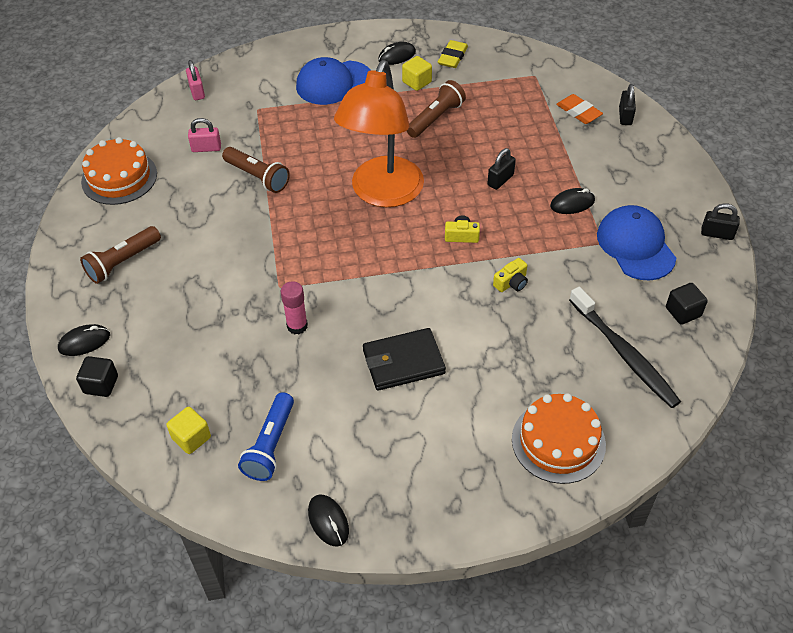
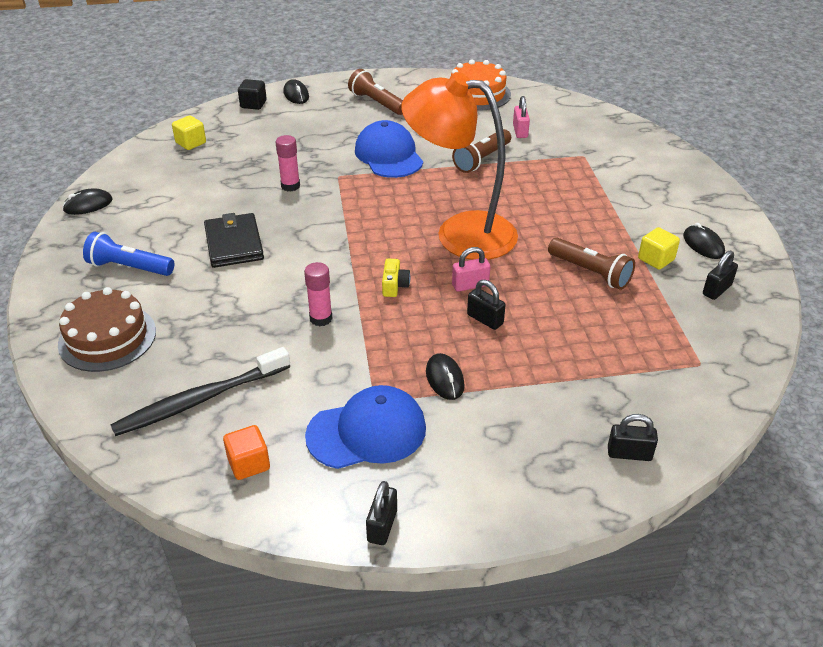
camera: 90 degrees right, 10 degrees down
pink padlock [186,60,205,100] -> pink padlock moved to [452,247,490,292]
blue flashlight [238,392,294,481] -> blue flashlight moved to [83,232,174,276]
blue cap [296,57,371,105] -> blue cap moved to [355,120,423,178]
yellow eraser [438,40,468,68] -> black padlock [703,251,738,300]
yellow camera [493,258,528,292] -> pink glue stick [304,262,333,326]
orange cake [512,393,606,484] -> brown cake [58,287,156,372]
orange eraser [556,94,603,124] -> none
black cube [666,283,708,325] -> orange cube [223,425,270,480]

